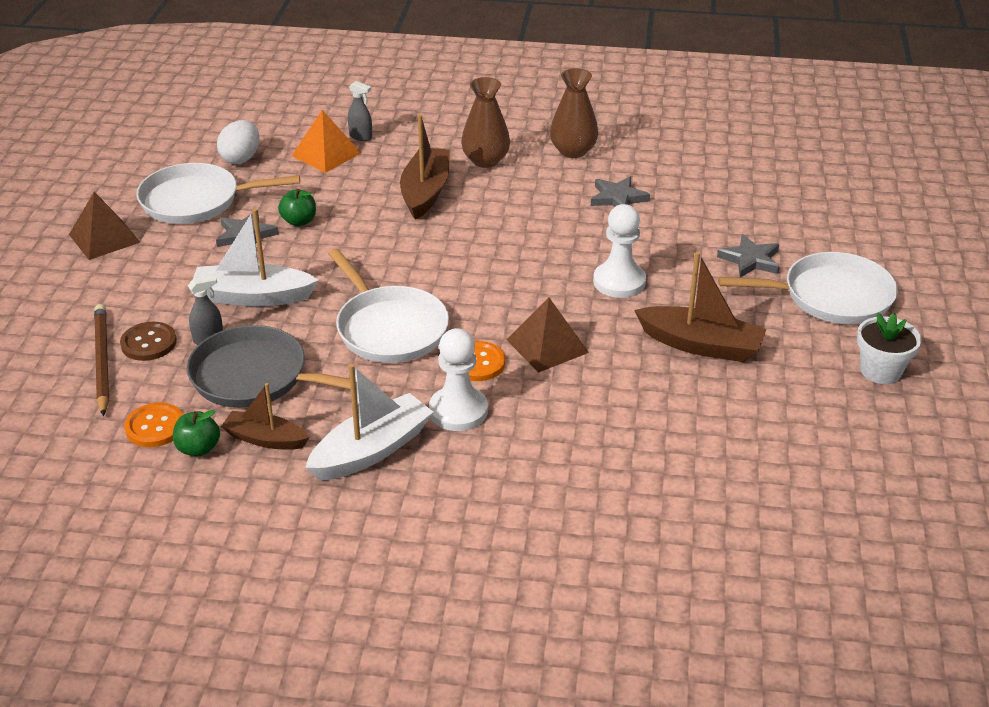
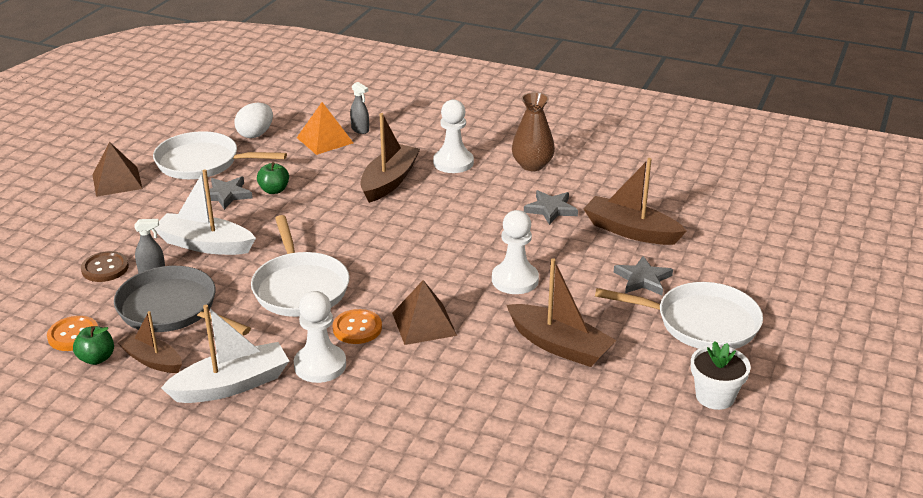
camera: 15 degrees right, 5 degrees down
brown pencil [94,304,109,416] -> none
brown vase [461,77,510,168] -> white pawn [433,100,474,173]
none -> brown boat [583,158,687,245]

